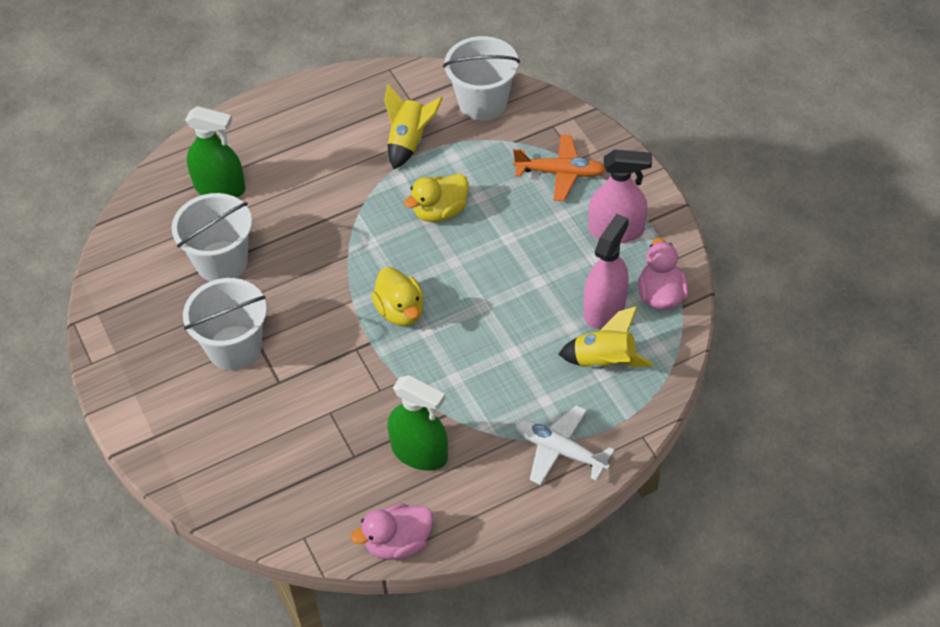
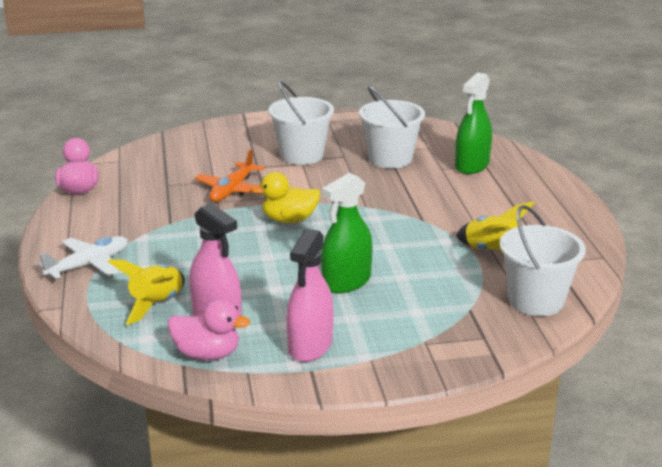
camera: 105 degrees right, 25 degrees down
green spray bottle [388,375,448,471] -> green spray bottle moved to [321,173,373,294]
yellow duck [404,173,469,222] -> none
orange plane [513,135,606,201] -> orange plane moved to [195,149,265,202]

